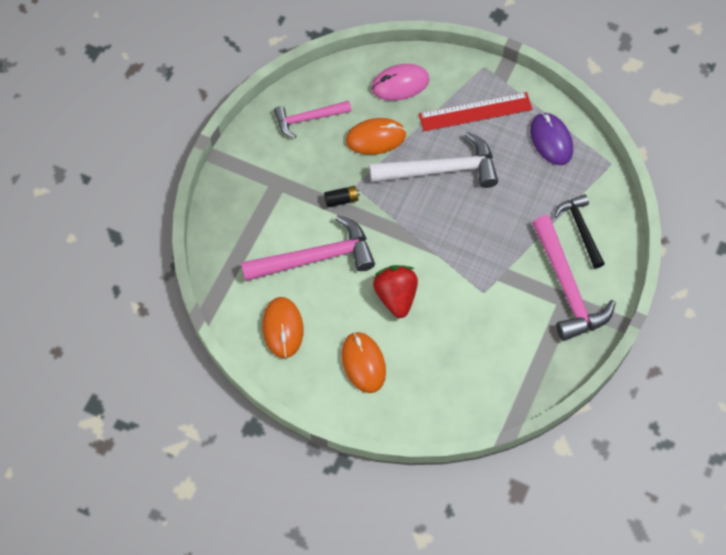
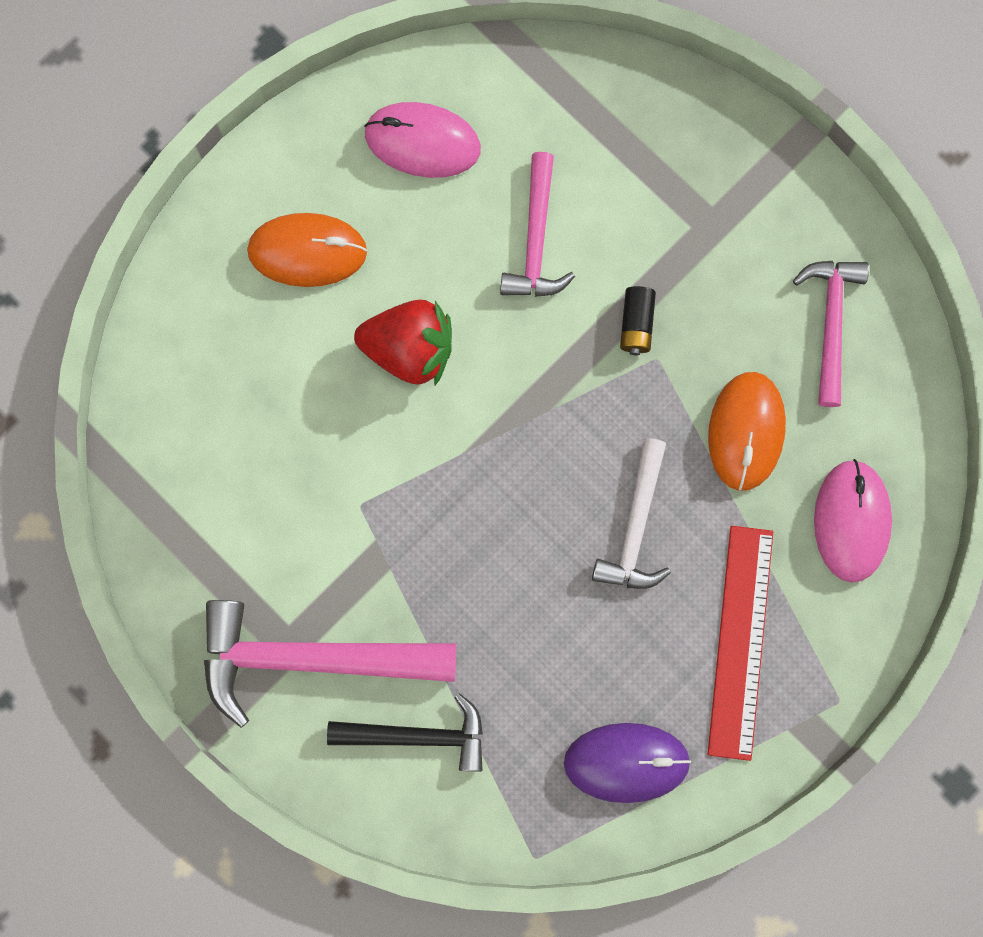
camera: 110 degrees right, 15 degrees up
pink hammer [241,215,375,281] -> pink hammer [500,152,575,297], size x0.61
orange mouse [262,297,303,358] -> pink mouse [364,102,481,178]
white hammer [369,132,498,188] -> white hammer [592,438,671,589], size x0.61

